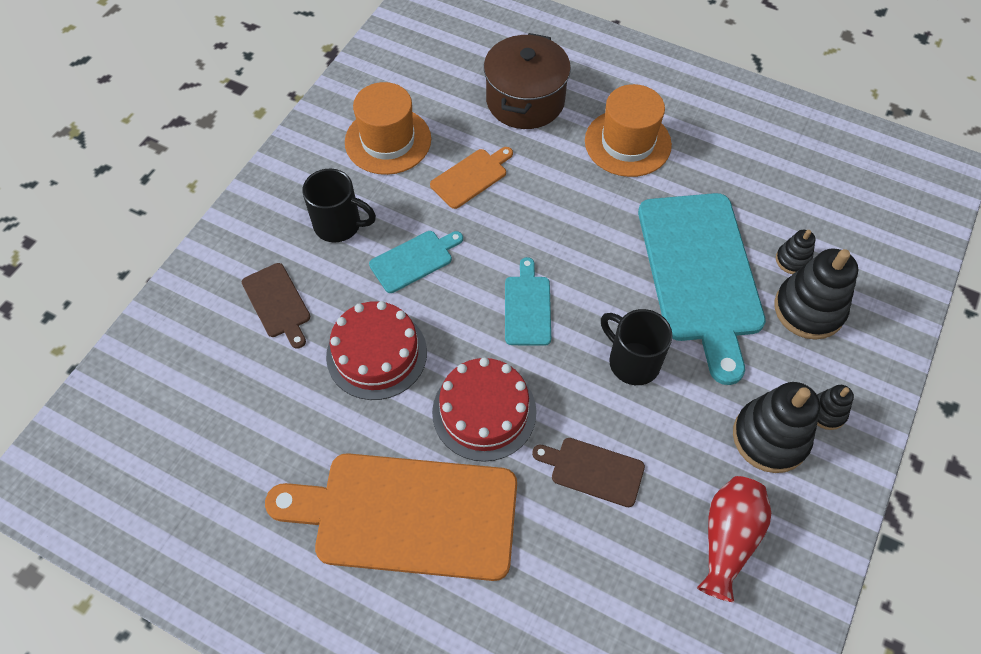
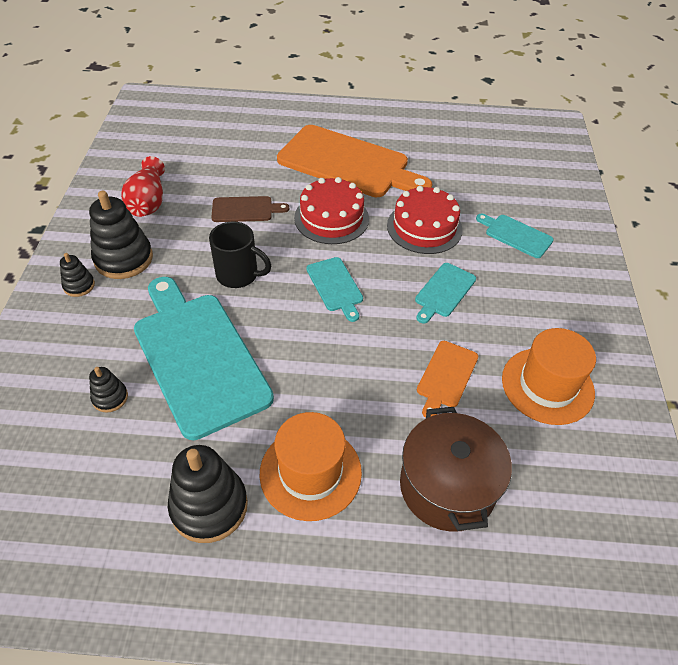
camera: 155 degrees right, 10 degrees down
brown cutting board [242,263,310,349] -> turquoise cutting board [476,214,554,258]
orange cutting board [265,453,517,581] -> orange cutting board turned 45 degrees clockwise [277,125,432,197]
black mug [302,169,376,242] -> none
black stacking toy [774,248,858,340] -> black stacking toy moved to [168,445,248,543]

